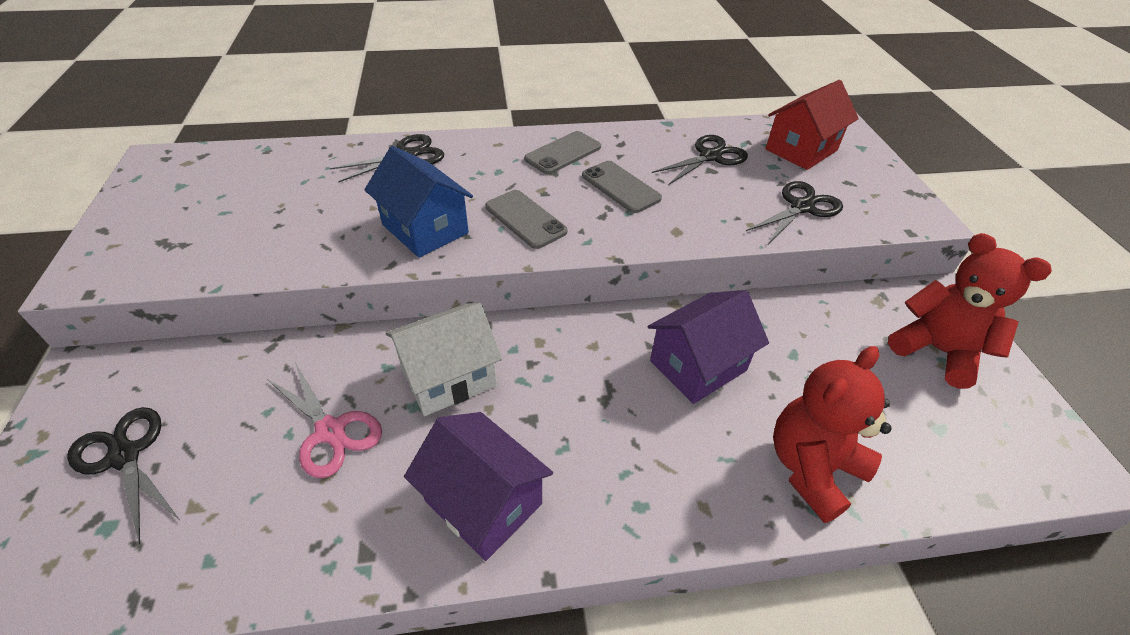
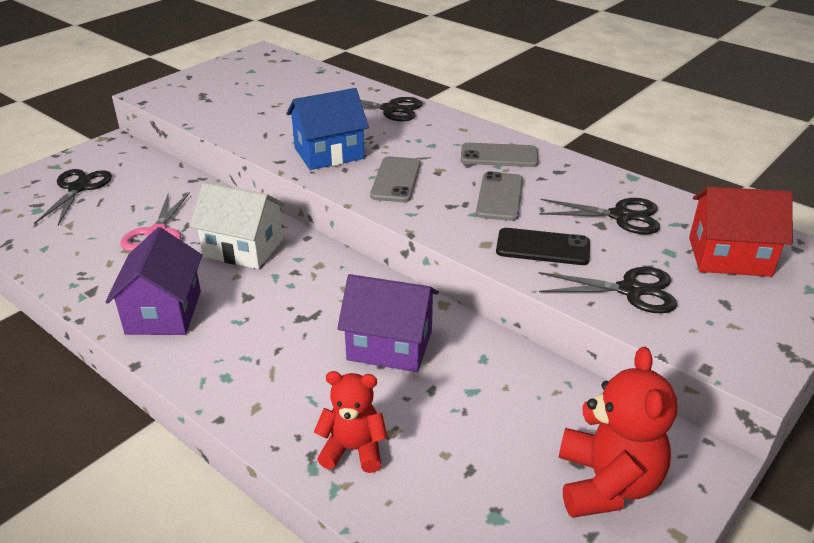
camera: 50 degrees right, 10 degrees down
blue house [364,146,473,258] -> blue house turned 60 degrees clockwise [286,88,369,170]
red teddy bear [773,346,892,523] -> red teddy bear [314,371,388,473], size x0.64
none -> black phone [496,228,590,265]

